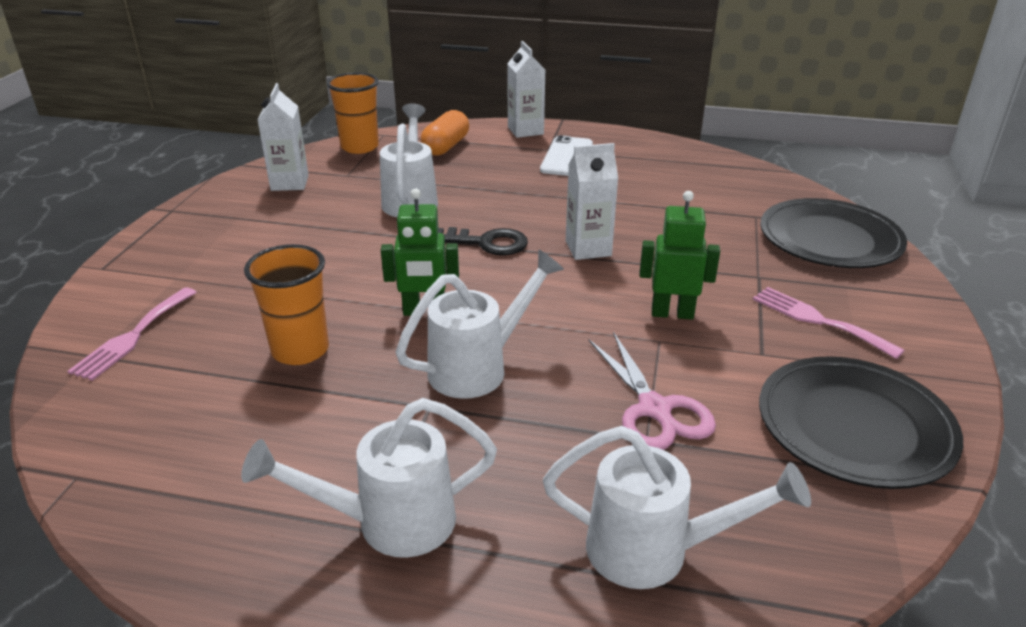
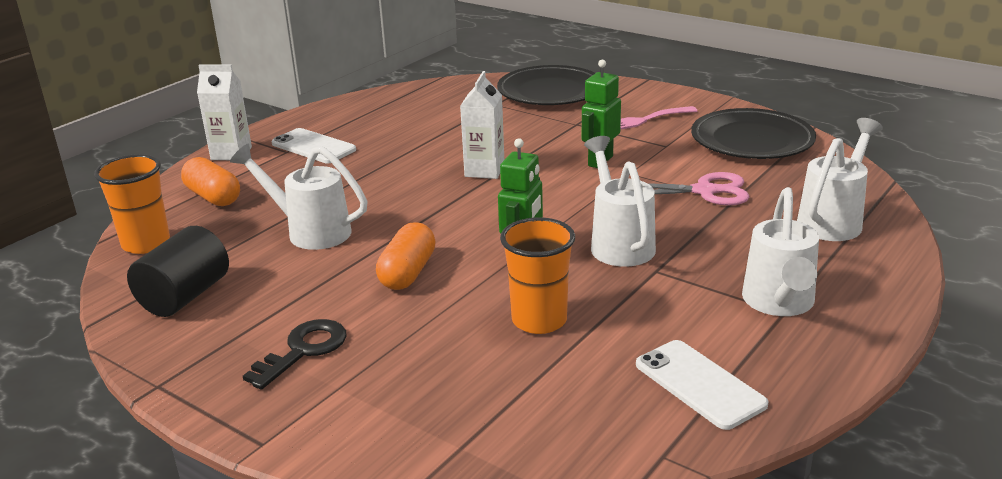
camera: 65 degrees left, 5 degrees down
pink fork [67,288,197,381] -> none
white carton [257,83,309,191] -> black cylinder [127,226,229,317]
black key [438,227,528,255] -> black key moved to [243,319,347,390]
none -> orange capsule [376,222,436,290]
none -> white phone [636,340,769,430]

